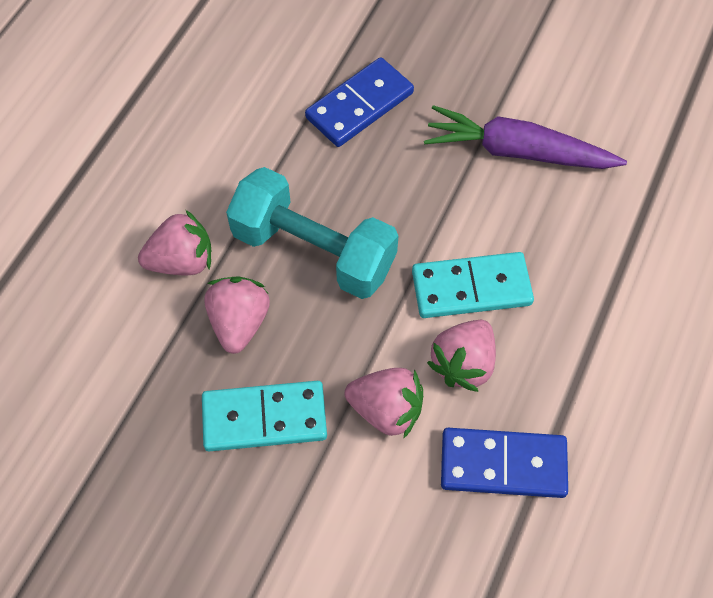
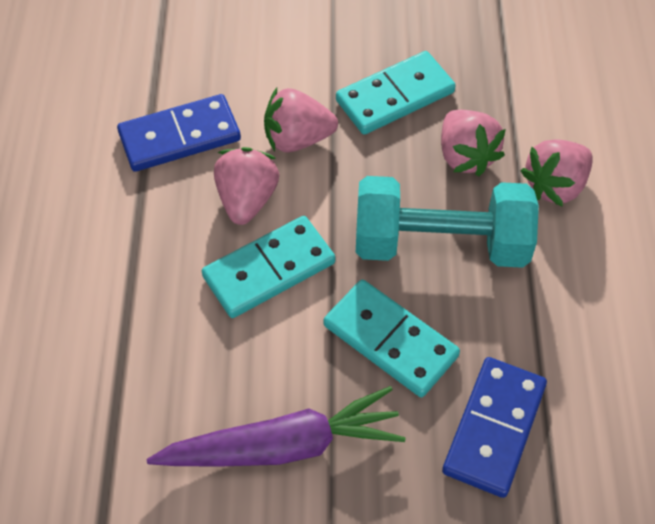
camera: 155 degrees right, 5 degrees down
none -> turquoise domino [324,280,460,397]

